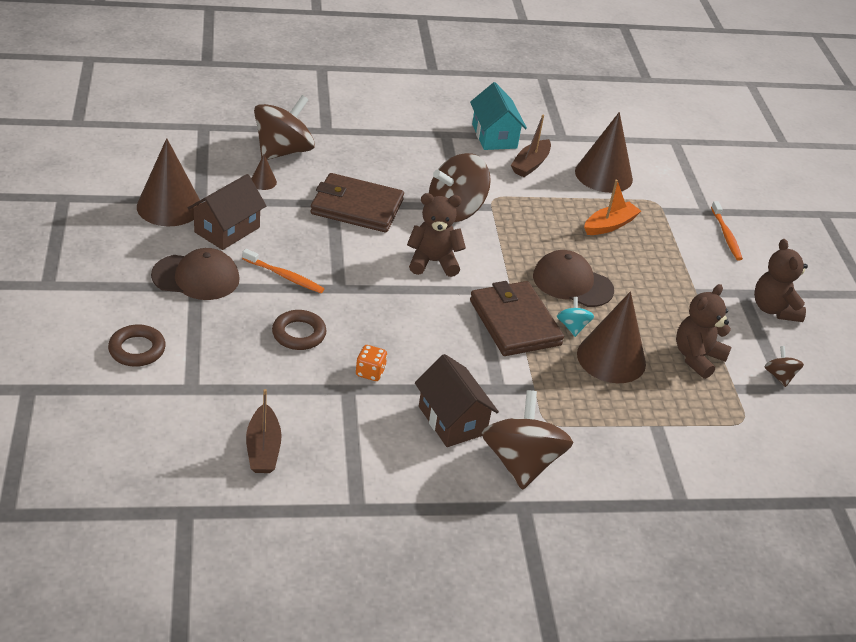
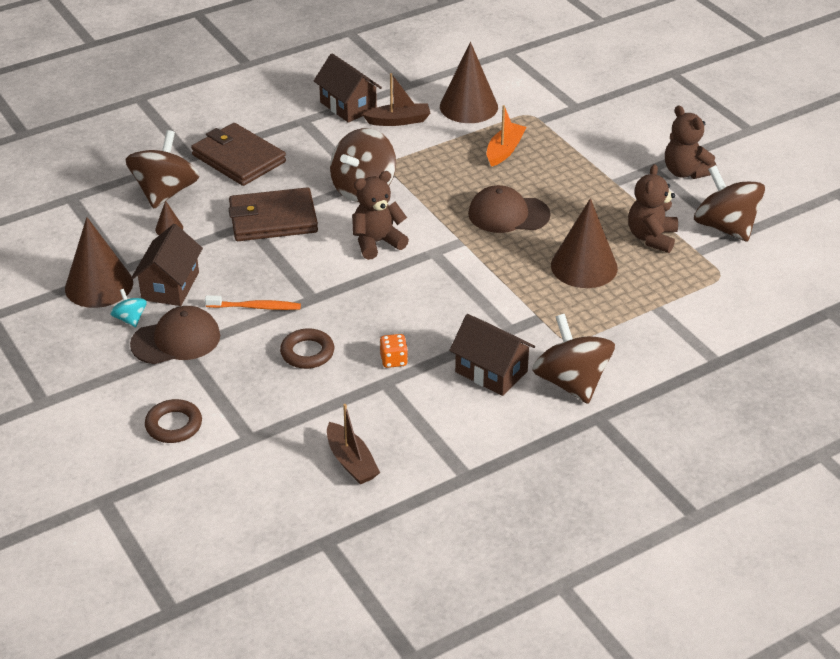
camera: 20 degrees left, 0 degrees up
turquoise house [470,82,527,150] -> brown house [314,54,382,123]
brown wallet [470,281,564,356] -> brown wallet moved to [191,123,286,186]
brown boat [511,114,551,177] -> brown boat turned 105 degrees counterclockwise [362,73,430,126]
turquoise spinning top [557,297,594,337] -> turquoise spinning top moved to [110,289,147,327]
orange toothbrush [711,201,743,260] -> none
brown spinning top [764,346,804,387] -> brown spinning top [694,165,765,242], size x2.15

